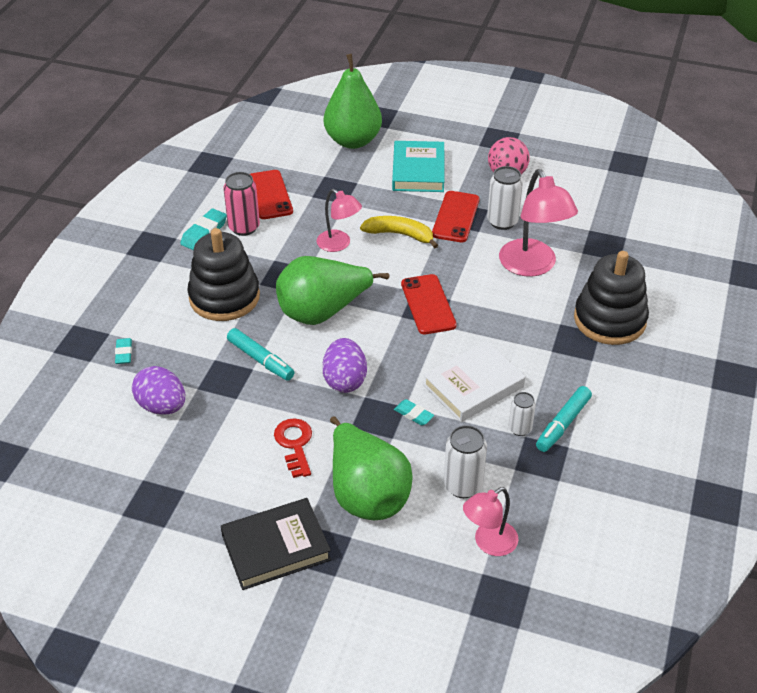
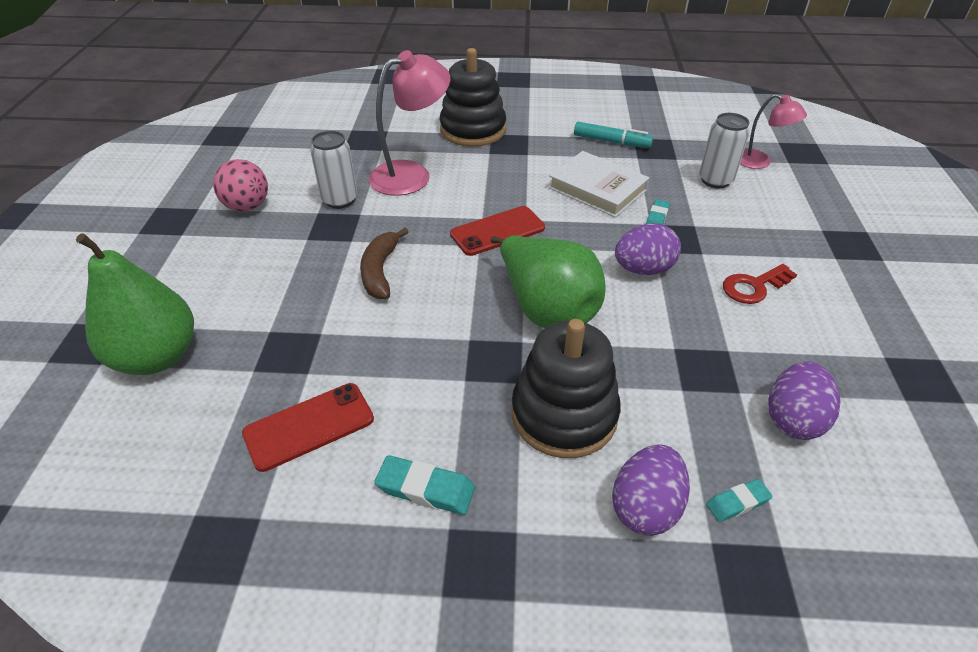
camera: 105 degrees left, 0 degrees up
black book [221,498,331,590] -> none
pink can [223,172,260,236] -> none
turquoise marker [227,328,294,381] -> none
pink lamp [316,189,362,252] -> none
green pear [330,416,413,520] -> none
yellow banana [360,216,438,248] -> brown banana [360,228,409,299]
turquoise book [392,141,444,192] -> none
red phone [432,191,479,242] -> none
white can [509,392,536,436] -> none
none -> purple egg [612,444,690,536]

